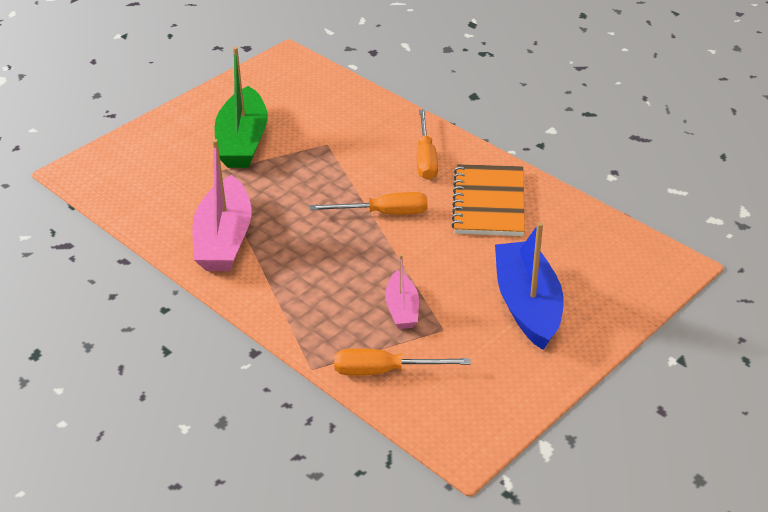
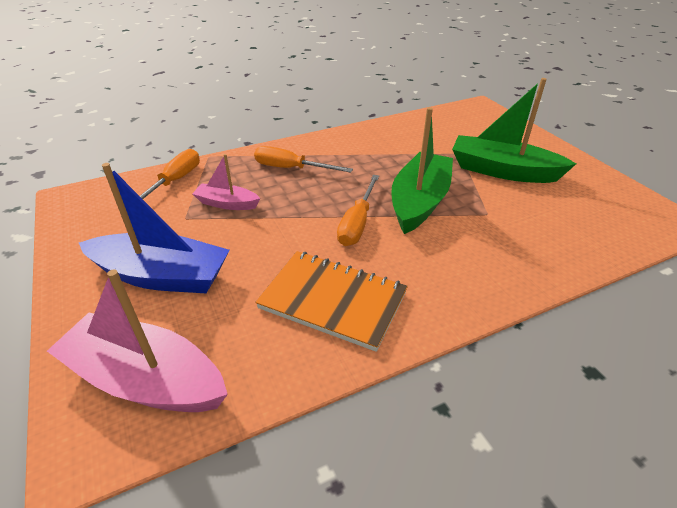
camera: 110 degrees right, 0 degrees up
pink boat [193,139,252,271] -> pink boat moved to [47,269,228,412]
orange screwdriver [417,110,438,180] -> orange screwdriver moved to [254,146,353,173]
none -> green boat [391,107,453,234]

